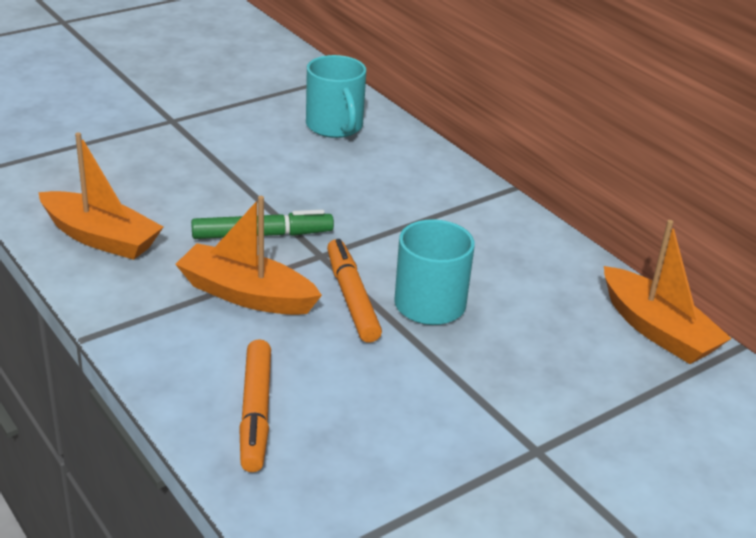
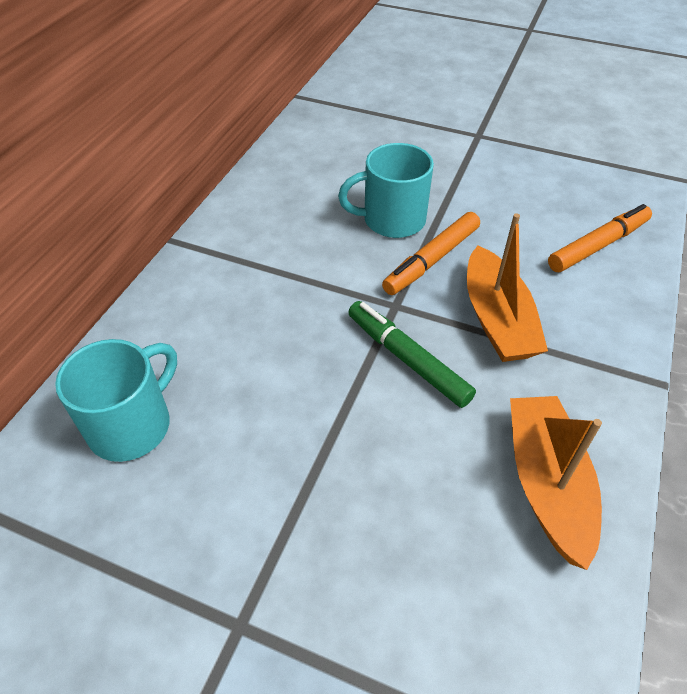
camera: 120 degrees left, 15 degrees up
orange boat [604,220,732,364] -> none

